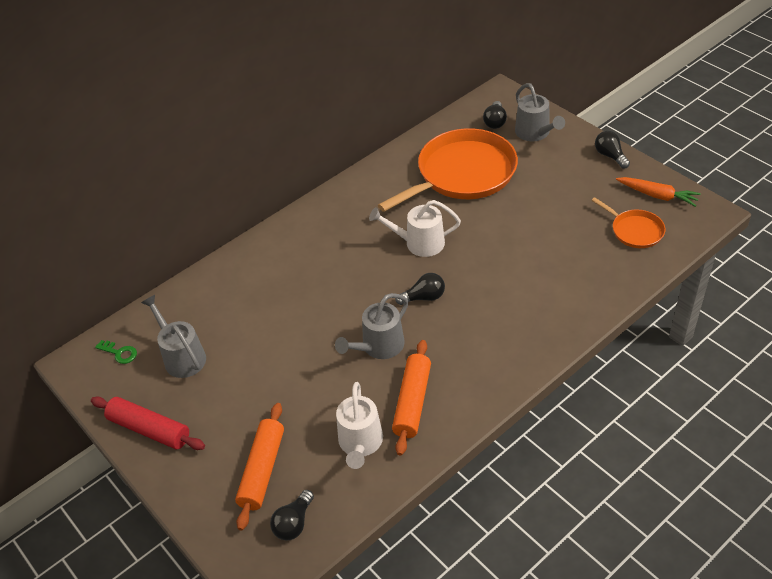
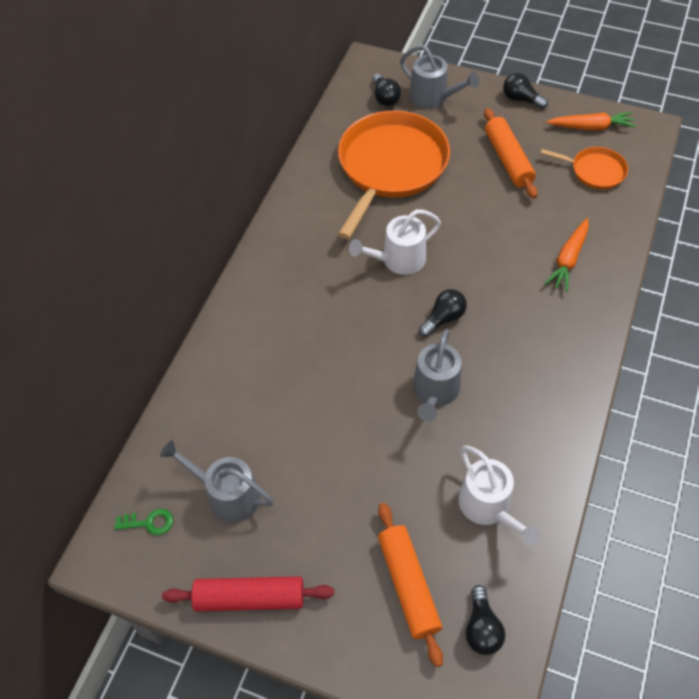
camera: 30 degrees left, 10 degrees up
orange rolling pin [392,340,431,456] -> orange rolling pin moved to [484,108,538,198]
none -> orange carrot [544,218,589,292]

